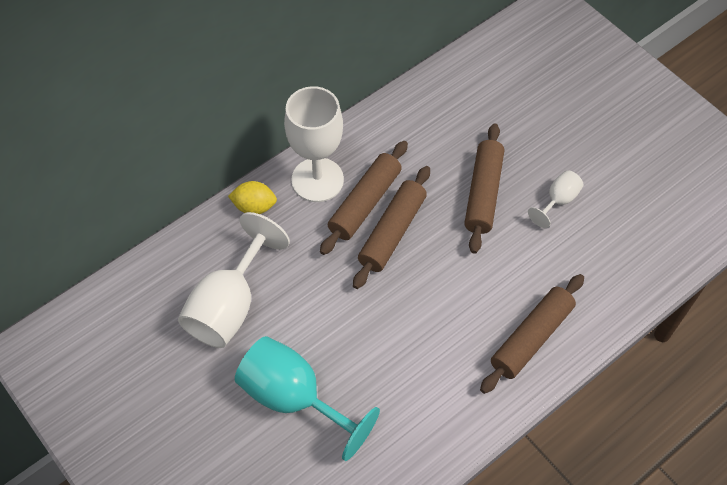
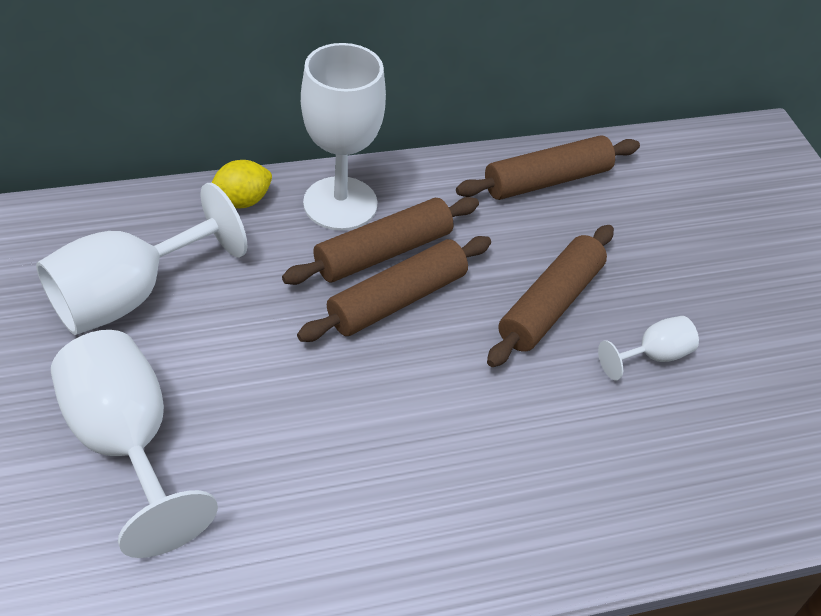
camera: 20 degrees right, 10 degrees down
yellow lemon [228,181,277,214] -> yellow lemon turned 60 degrees counterclockwise [212,160,272,208]
turquoise goblet [235,336,380,461] -> white goblet [51,330,218,558]
brown rolling pin [480,274,584,394] -> brown rolling pin moved to [456,135,640,200]

